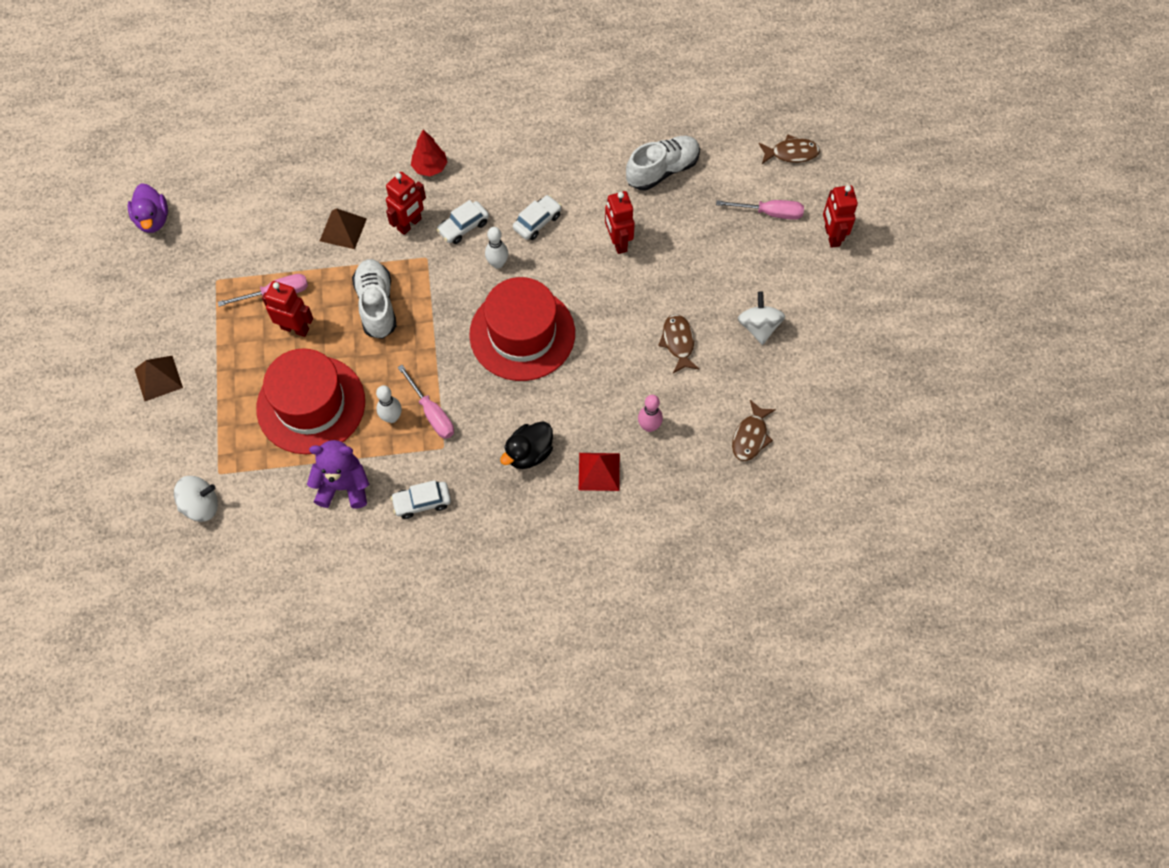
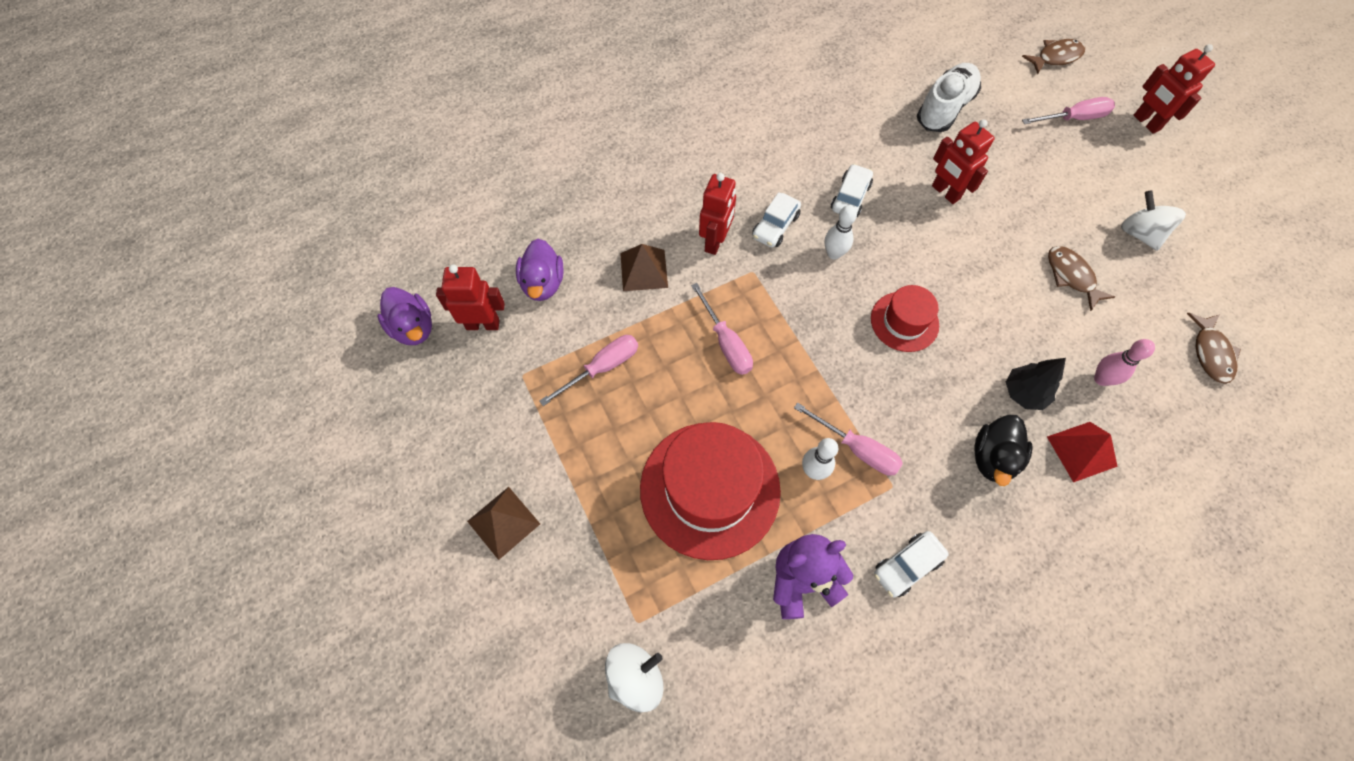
camera: 20 degrees left, 0 degrees up
red robot [262,281,313,337] -> red robot moved to [436,265,505,330]
white shoe [352,259,397,339] -> pink screwdriver [691,283,753,375]
red tree [411,129,447,176] -> none
red hat [469,277,575,381] -> red hat [871,285,939,352], size x0.54
none -> purple duck [516,239,564,301]
none -> black tree [1006,358,1066,410]

